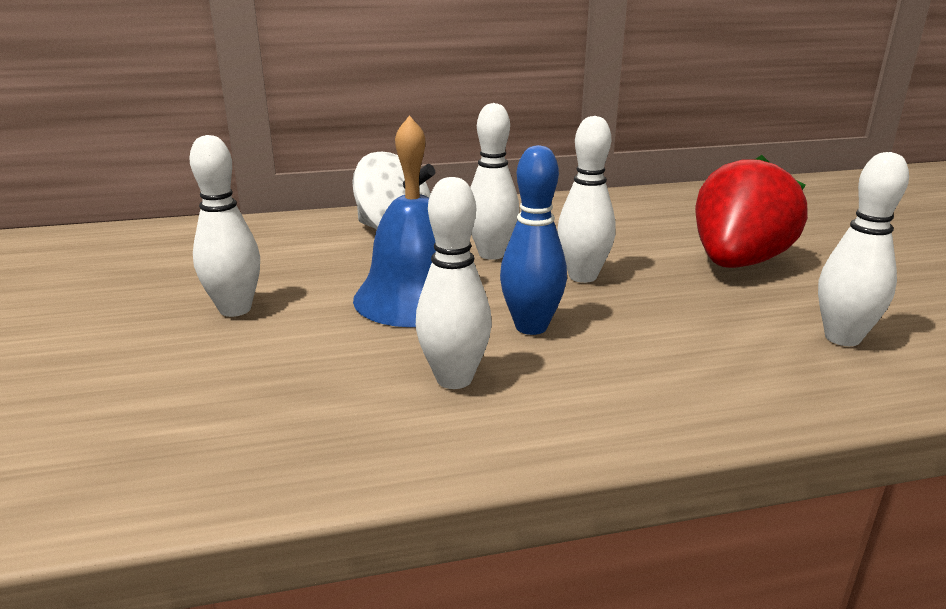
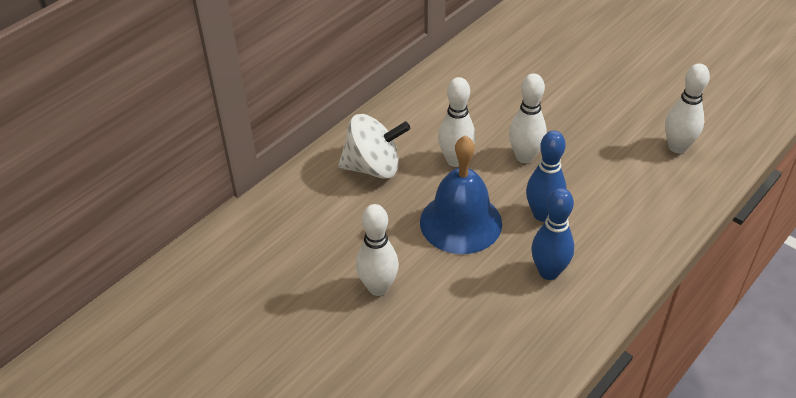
camera: 35 degrees left, 20 degrees up
white bowling pin [416,177,492,389] -> blue bowling pin [531,188,574,280]
red strawberry [695,155,808,268] -> none

